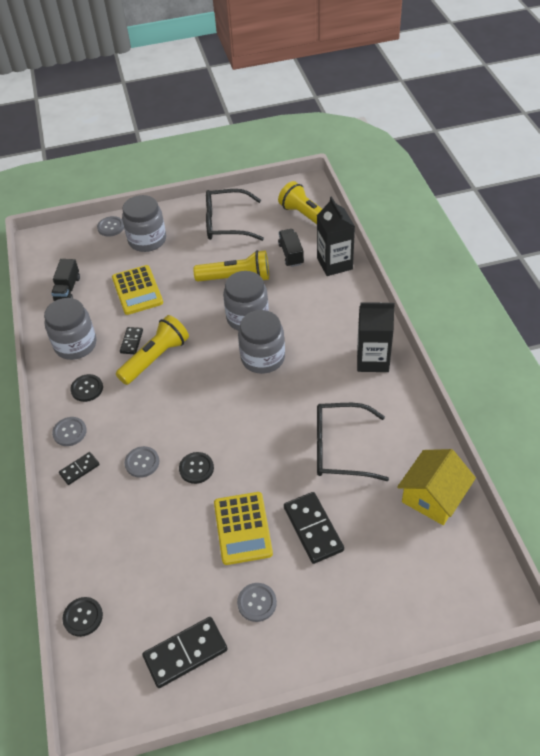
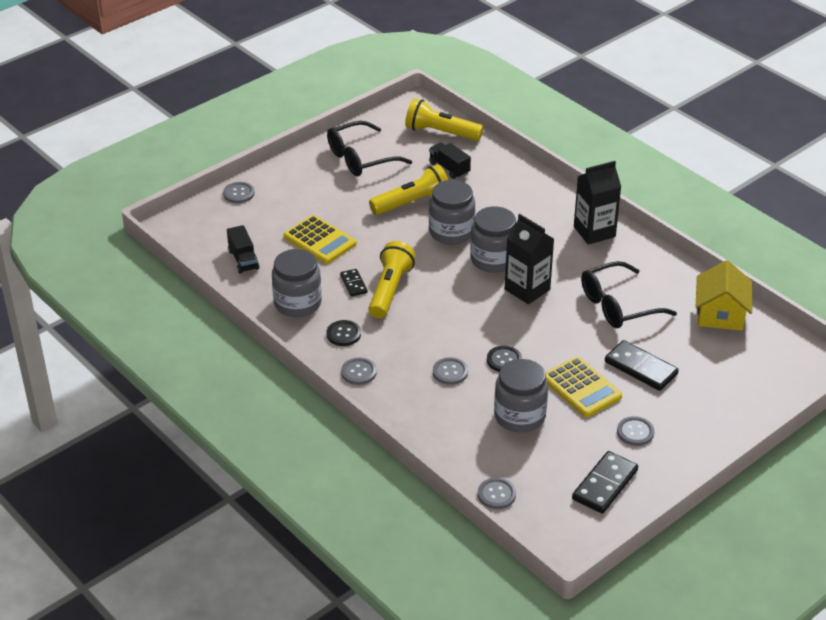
camera: 30 degrees left, 10 degrees down
black domino [59,452,100,485] -> none
black button [62,597,103,637] -> grey button [478,478,516,509]
grey jar [122,195,166,252] -> grey jar moved to [494,359,548,433]
black carton [317,197,355,276] -> black carton moved to [505,214,554,304]

